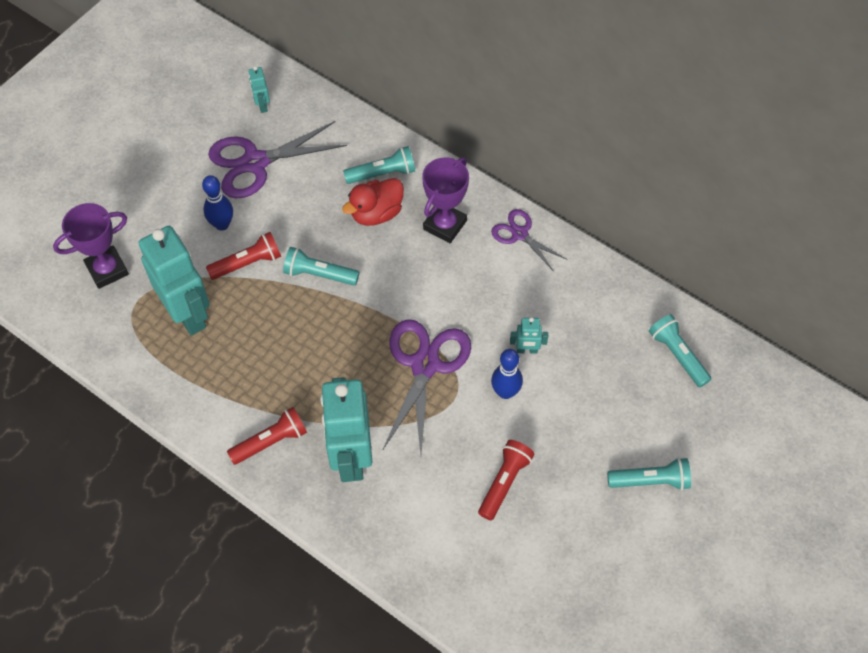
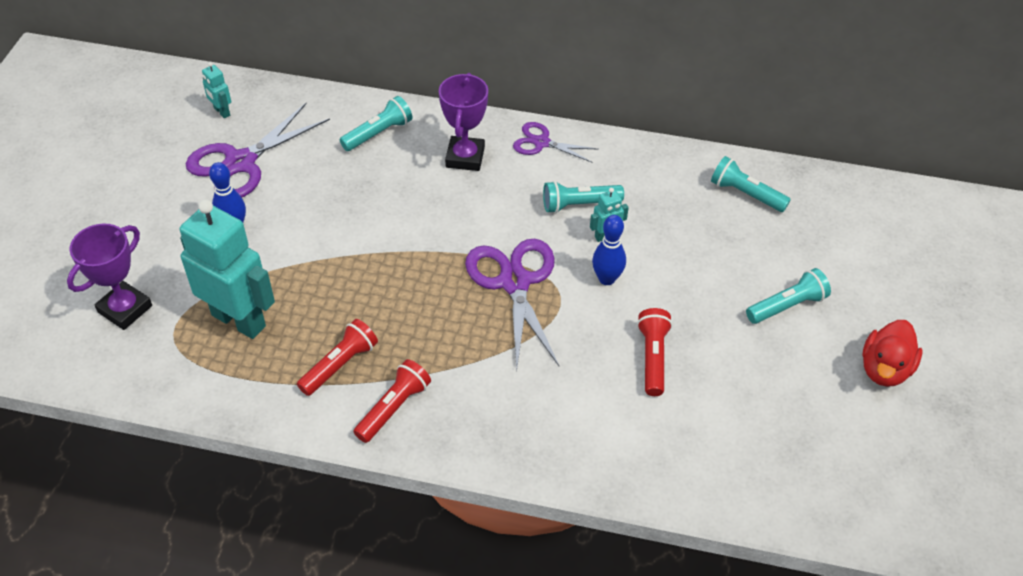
camera: 25 degrees left, 10 degrees down
red flashlight [206,232,281,280] -> red flashlight moved to [297,319,378,396]
turquoise flashlight [283,247,359,286] -> turquoise flashlight moved to [543,181,624,213]
turquoise robot [320,377,372,482] -> none
red duck [342,178,404,226] -> red duck moved to [862,320,922,387]

